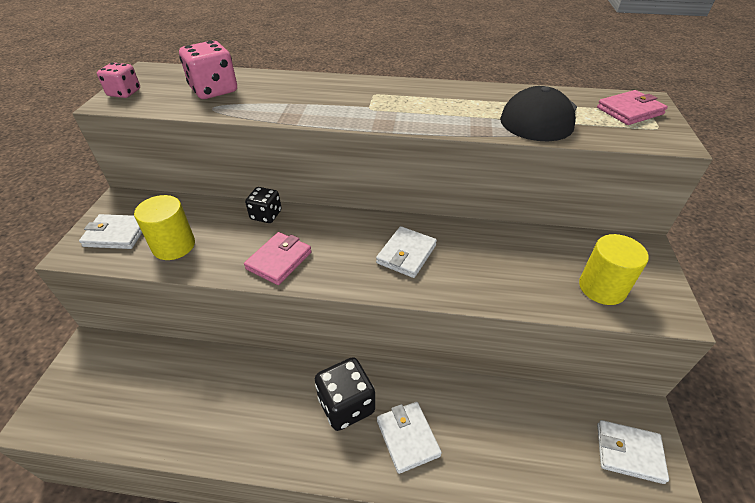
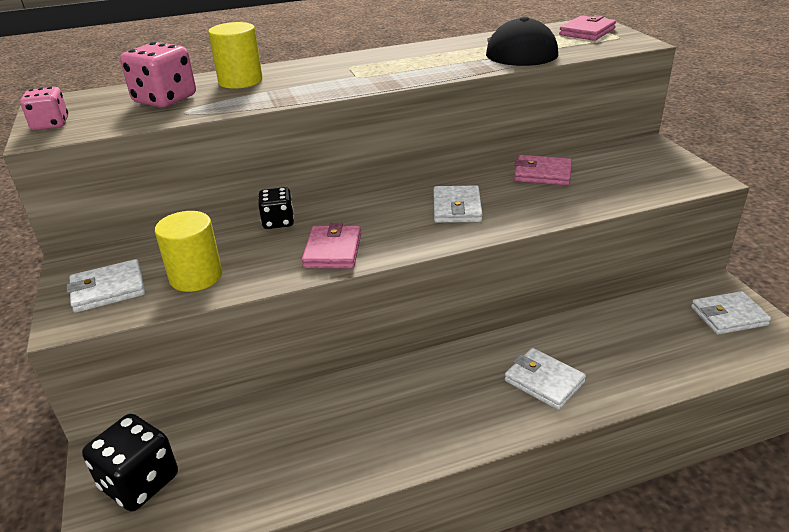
camera: 25 degrees left, 10 degrees down
black dice [315,357,375,431] -> black dice moved to [82,414,178,511]
yellow cylinder [579,234,649,305] -> yellow cylinder moved to [208,22,263,89]
none -> pink wallet [514,155,572,186]

